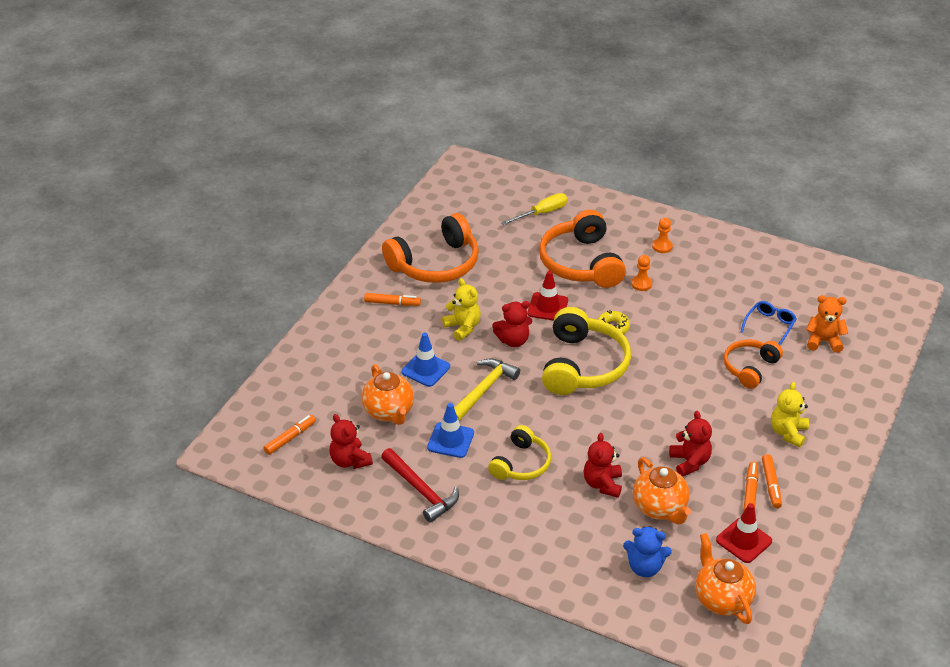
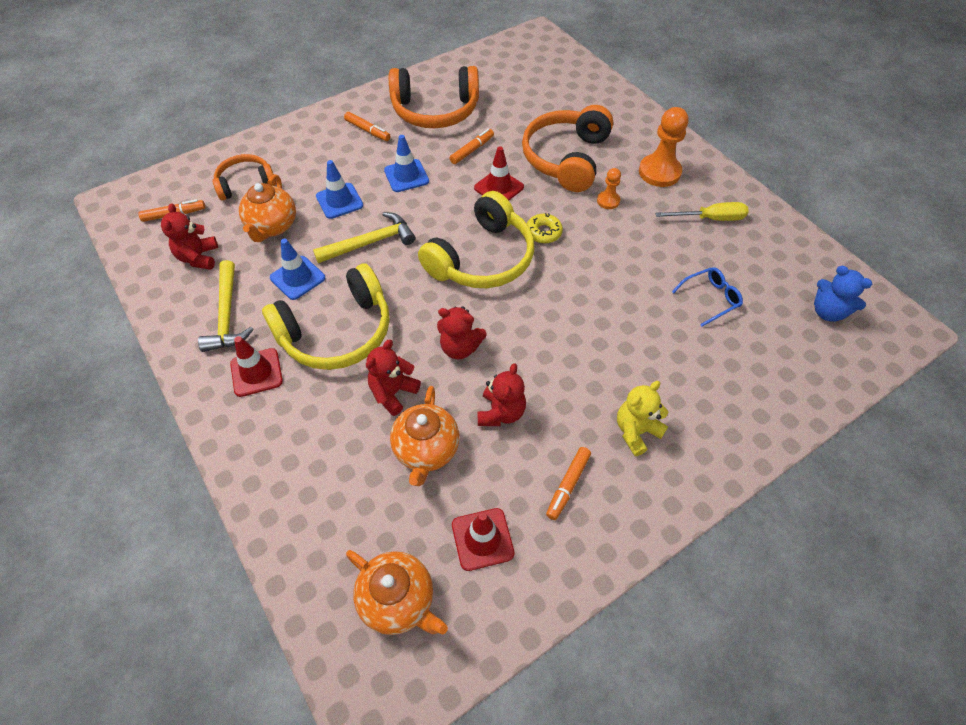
camera: 30 degrees right, 15 degrees up
red hammer [381,448,459,523] -> yellow hammer [198,260,254,352]
yellow teddy bear [442,278,481,341] -> blue traffic cone [384,135,429,192]
yellow headphones [488,425,551,480] -> yellow headphones [262,264,390,370], size x1.70
red teddy bear [492,301,533,347] -> red teddy bear moved to [437,306,487,360]
yellow screwdriver [501,193,567,225] -> yellow screwdriver moved to [655,202,748,221]
blue teddy bear [623,526,672,577] -> blue teddy bear moved to [814,266,872,322]
orange pawn [652,218,673,253] -> orange pawn [639,107,688,187], size x1.88
orange teapot [695,533,756,624] -> orange teapot turned 120 degrees clockwise [346,550,448,635]
orange headphones [724,340,783,389] -> orange headphones moved to [212,154,276,201]
orange marker [743,462,758,511] -> orange marker moved to [449,129,494,164]
orange teddy bear [806,295,848,353] -> none
none -> red traffic cone [230,336,283,397]

